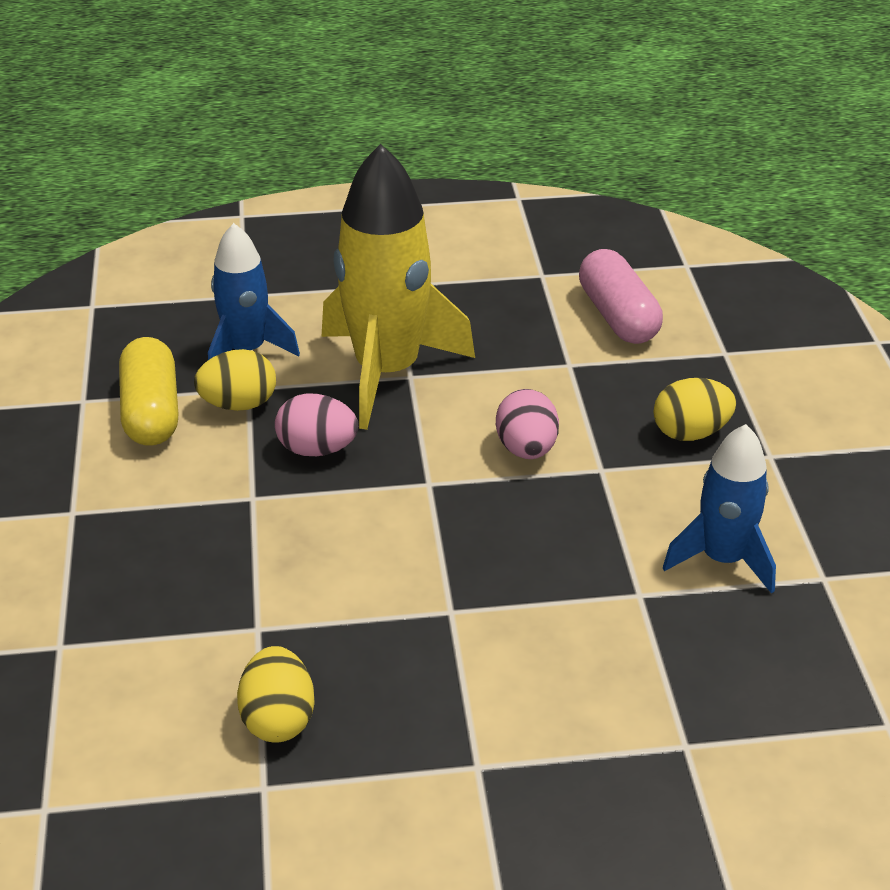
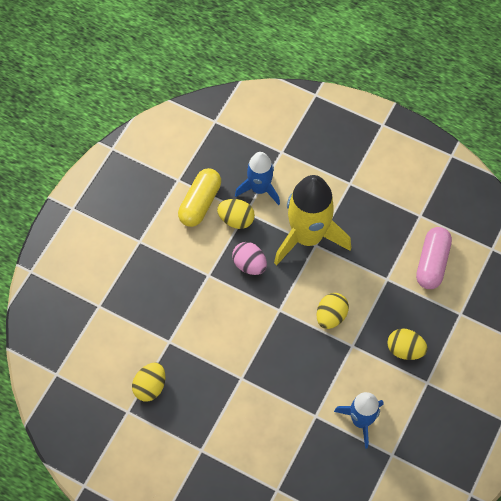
camera: 35 degrees right, 25 degrees up
pink egg [496,389,559,459] -> yellow egg [317,293,349,329]

